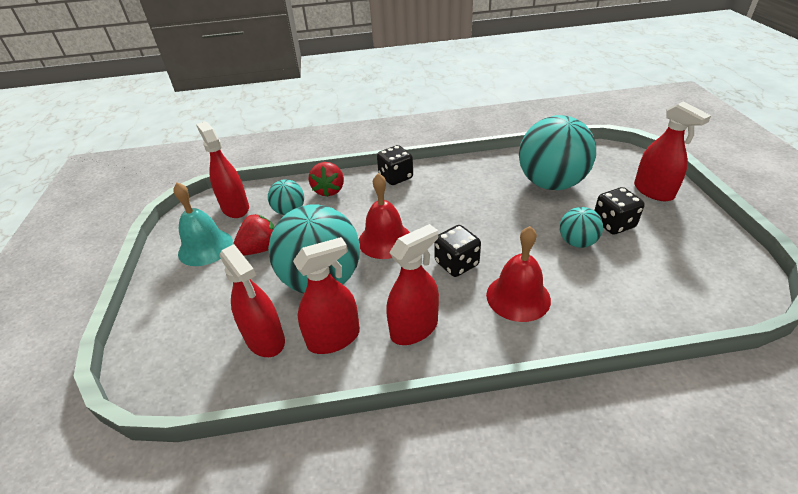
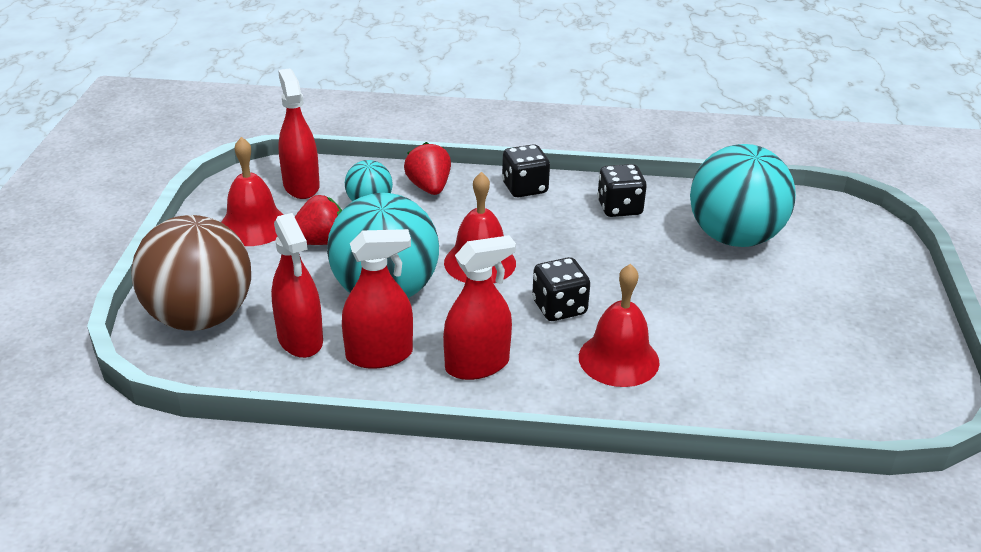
camera: 10 degrees right, 5 degrees down
turquoise bell [173,183,233,266] -> red bell [221,137,284,246]
red strawberry [309,162,344,197] -> red strawberry turned 150 degrees clockwise [404,142,451,195]
turquoise ball [560,207,603,248] -> none
black dice [594,187,645,234] -> black dice moved to [597,164,647,217]
red spray bottle [634,101,711,201] -> none
none -> brown ball [131,215,251,331]

